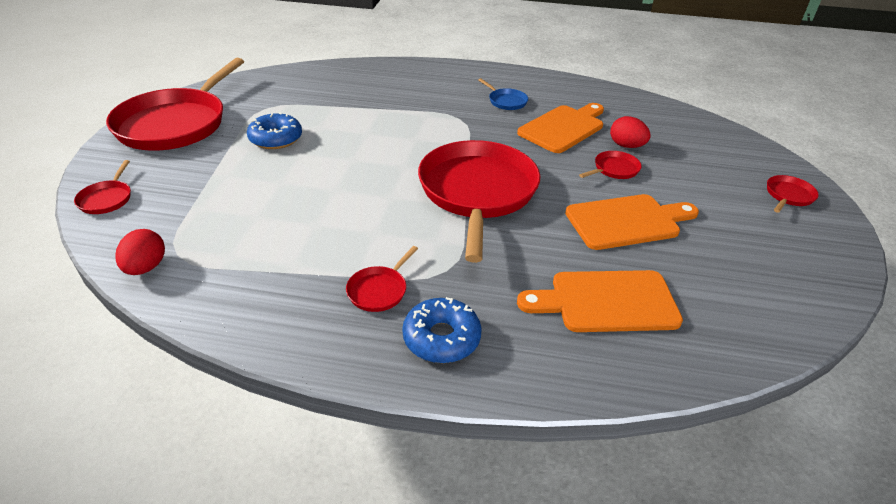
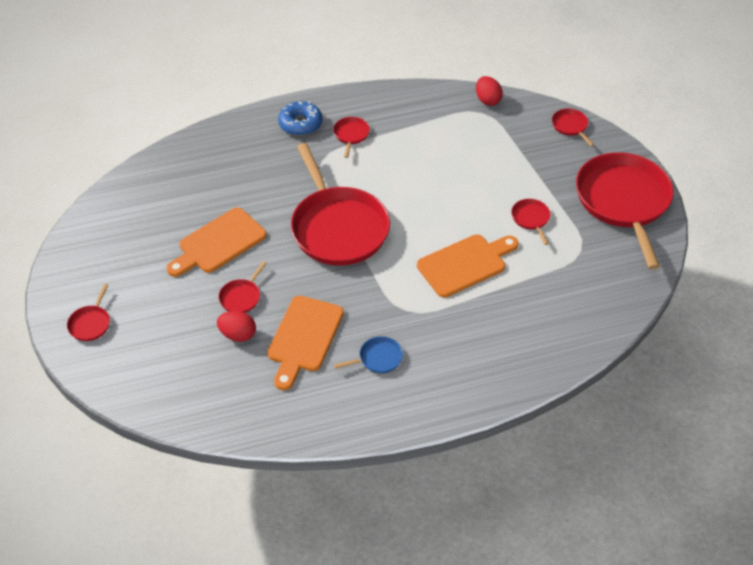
camera: 155 degrees right, 10 degrees up
blue donut [247,112,302,149] -> red pan [511,199,551,245]
blue pan [478,78,528,110] -> blue pan turned 135 degrees clockwise [334,336,403,373]
orange cutting board [517,270,683,332] -> orange cutting board moved to [417,234,519,298]

